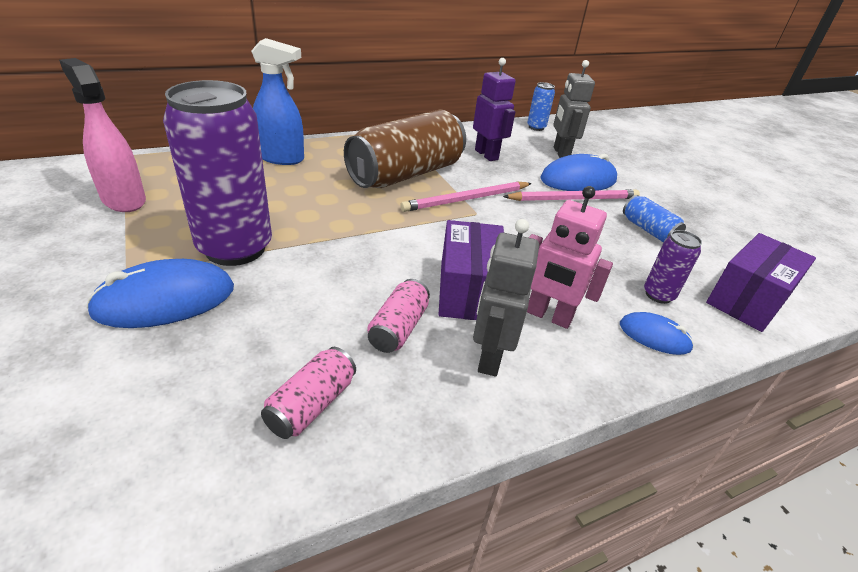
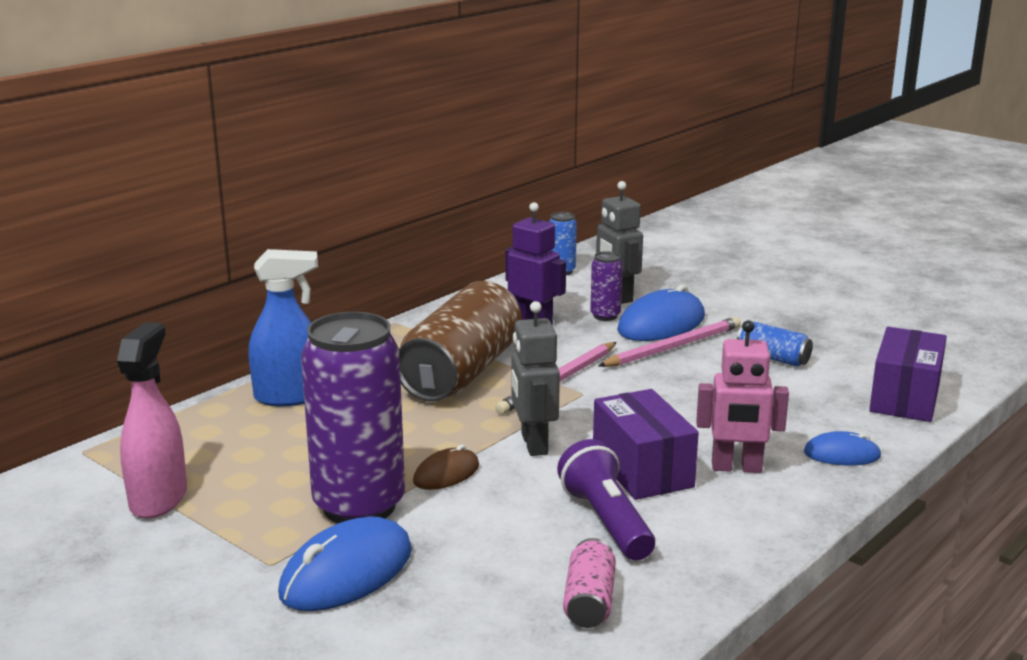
camera: 20 degrees left, 15 degrees down
pink spray bottle [59,58,146,212] -> pink spray bottle turned 75 degrees clockwise [117,322,187,519]
pink can [367,279,430,353] -> purple flashlight [557,439,655,560]
grey robot [473,219,539,376] -> grey robot moved to [512,301,560,456]
purple can [644,230,702,304] -> purple can moved to [590,251,623,321]
none -> brown mouse [413,444,479,490]

